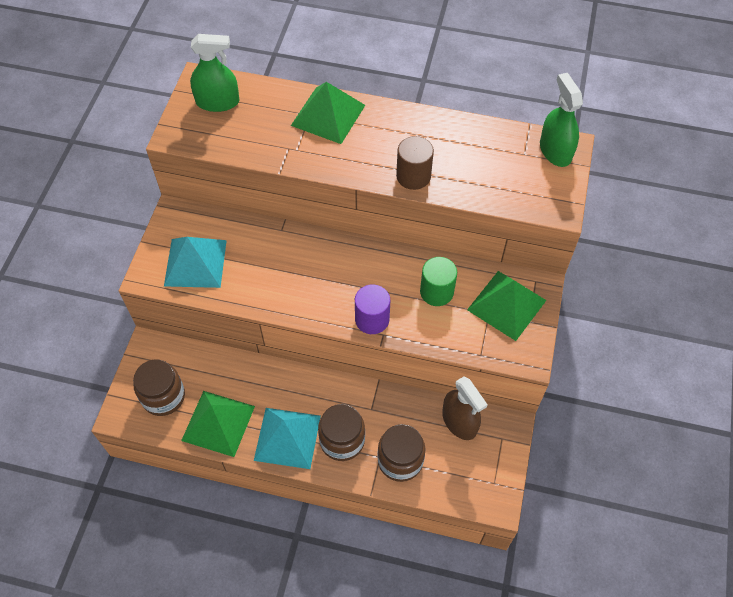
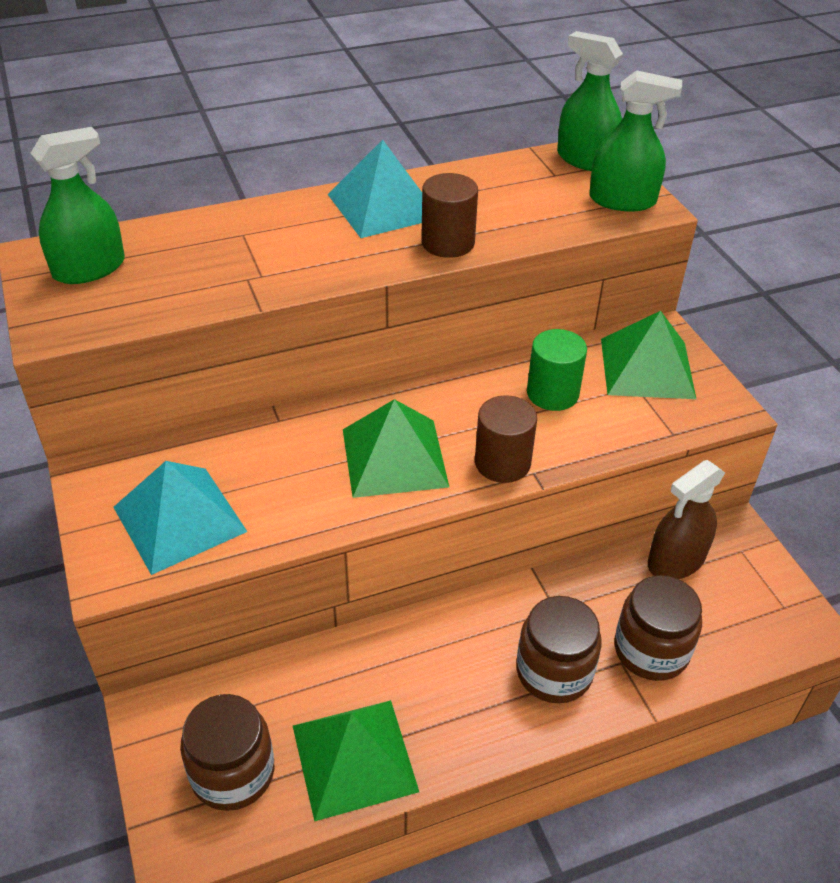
camera: 35 degrees left, 15 degrees down
turquoise pyramid [254,408,321,469] -> turquoise pyramid moved to [328,140,422,238]
green pyramid [291,82,365,144] -> green pyramid moved to [343,399,449,498]
purple cylinder [355,284,390,334] -> brown cylinder [475,395,537,483]
brown spray bottle [442,376,488,440] -> brown spray bottle turned 120 degrees clockwise [648,460,725,579]
none -> green spray bottle [589,70,682,211]

